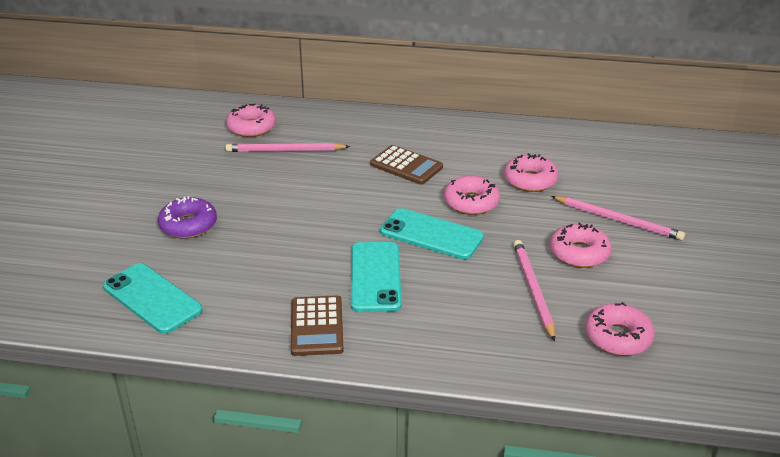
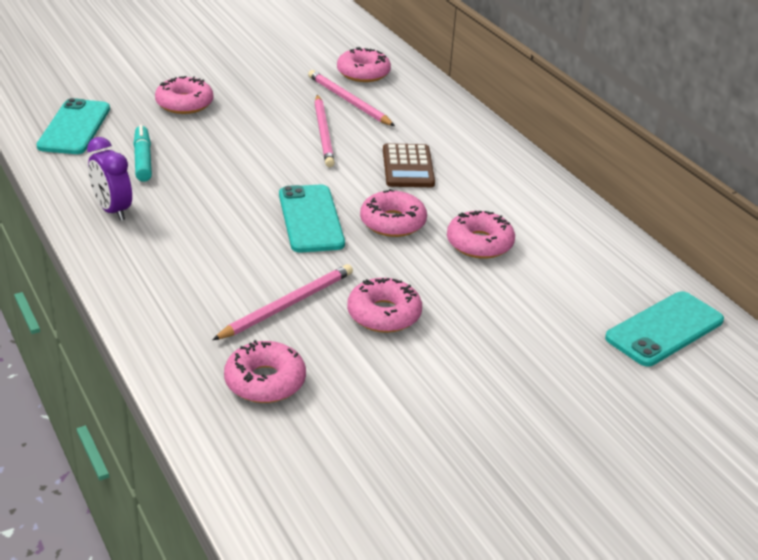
camera: 50 degrees right, 0 degrees up
purple donut [158,196,217,239] -> pink donut [155,76,213,114]
brown calculator [290,295,344,356] -> purple clock [87,137,132,221]
turquoise phone [351,242,402,312] -> turquoise phone moved to [605,291,724,366]
pink pencil [551,196,685,241] -> pink pencil moved to [314,95,335,167]
none -> turquoise marker [133,125,152,182]

